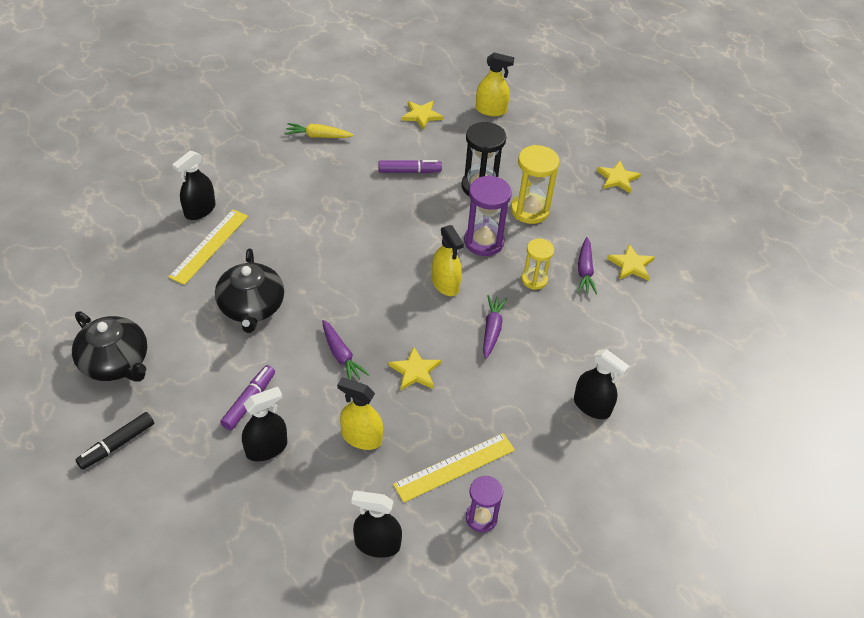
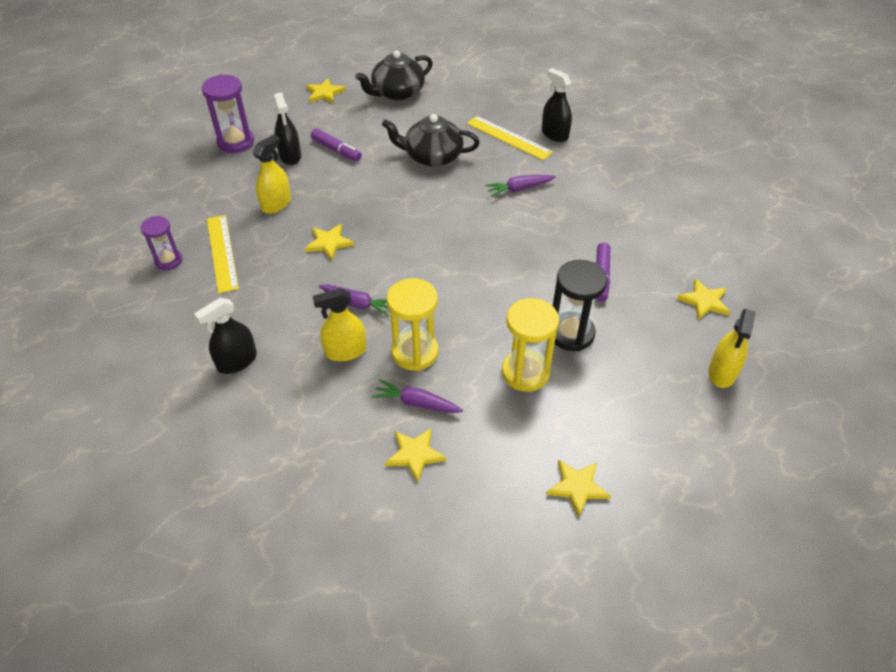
camera: 105 degrees right, 0 degrees up
black marker [76,412,154,470] -> yellow star [306,78,346,104]
yellow carrot [285,123,354,138] -> none
purple carrot [322,320,369,380] -> purple carrot moved to [485,175,556,197]
black spray bottle [351,491,402,558] -> none
yellow spray bottle [432,225,464,296] -> yellow spray bottle moved to [313,288,366,361]
purple hourglass [464,175,512,256] -> purple hourglass moved to [202,74,254,153]
yellow hourglass [522,238,554,290] -> yellow hourglass [387,278,438,371], size x1.57

